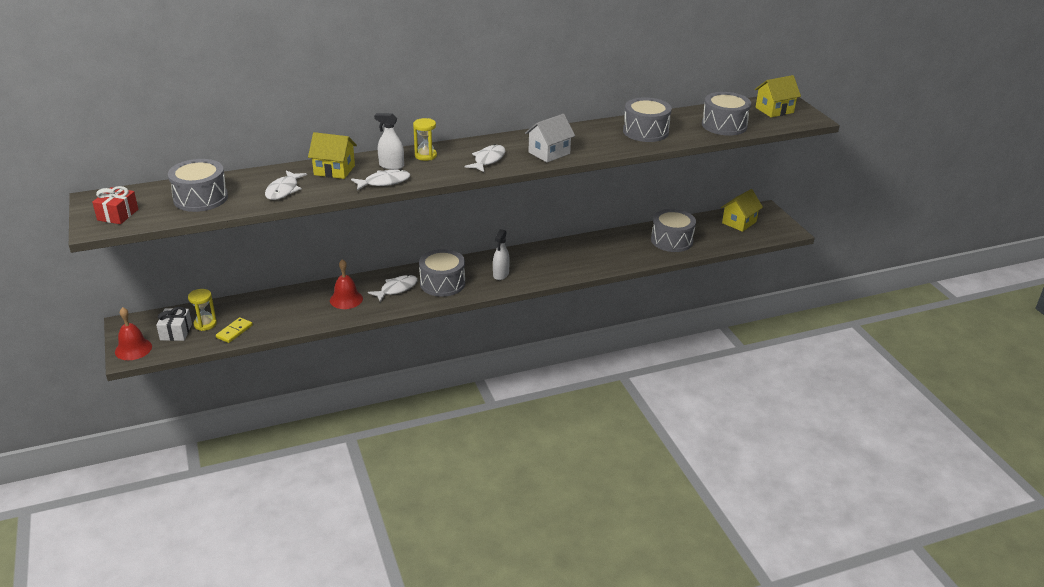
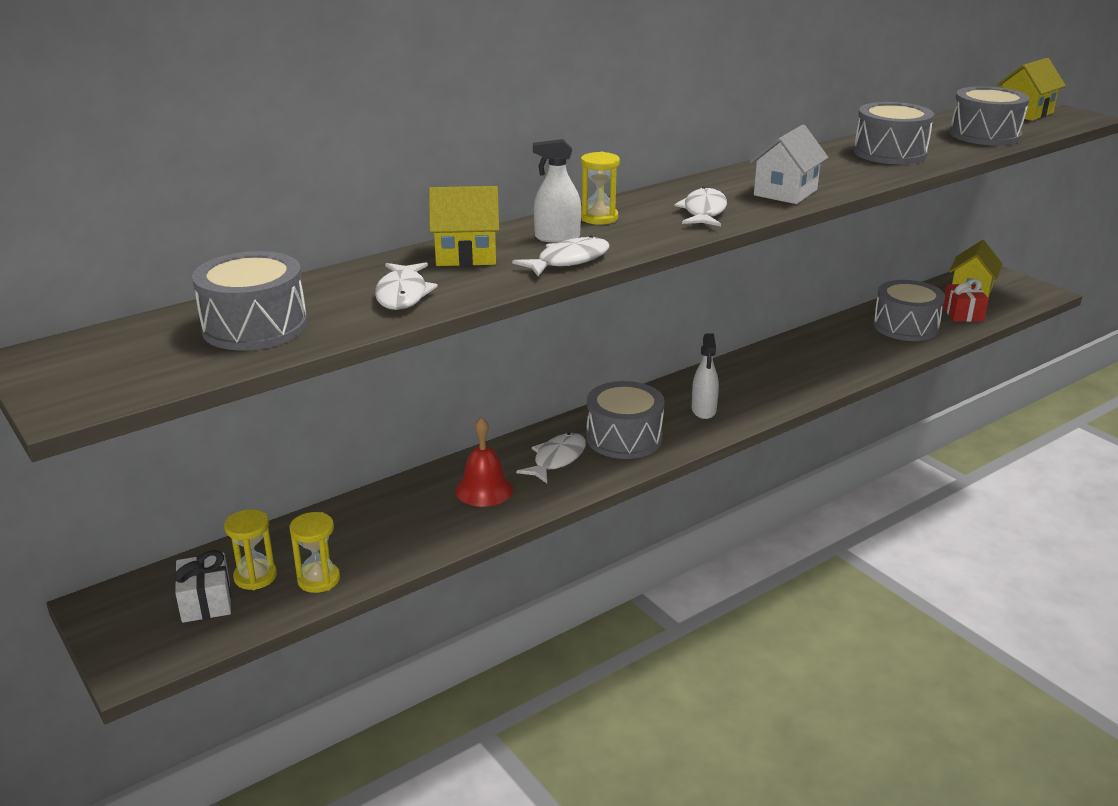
camera: 15 degrees left, 5 degrees down
red gift [92,186,138,224] -> red gift moved to [943,279,989,322]
red bell [115,307,152,360] -> none
yellow domino [216,317,253,343] -> yellow hourglass [289,512,340,593]

